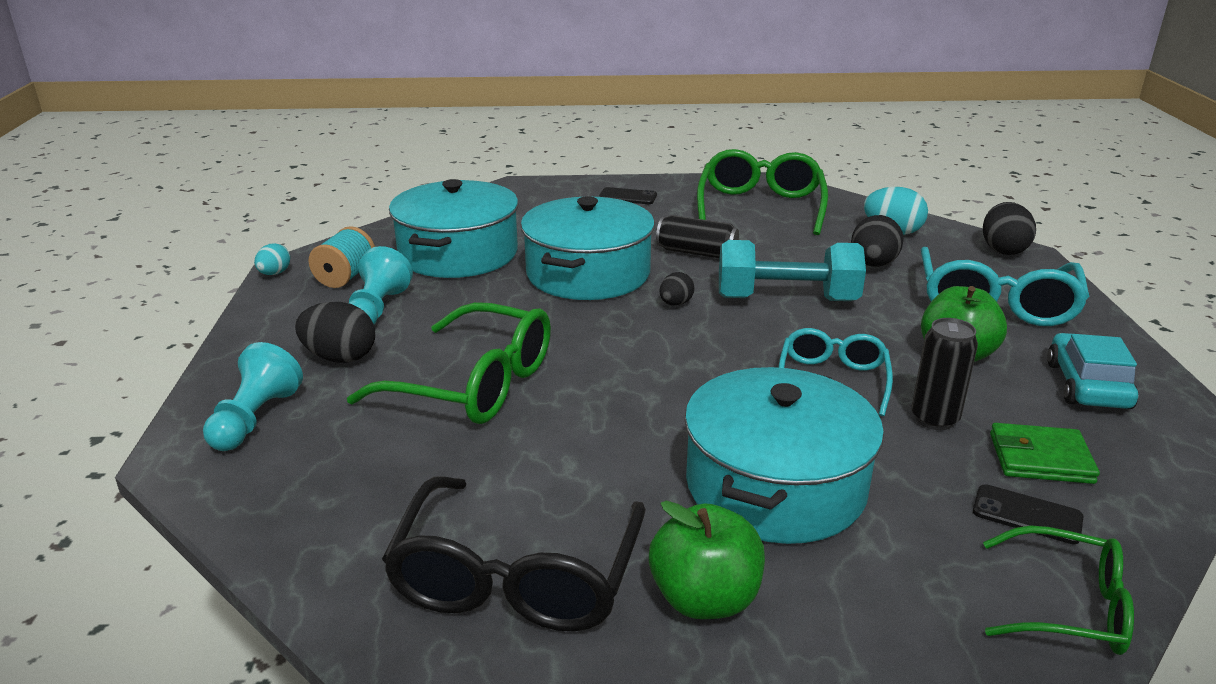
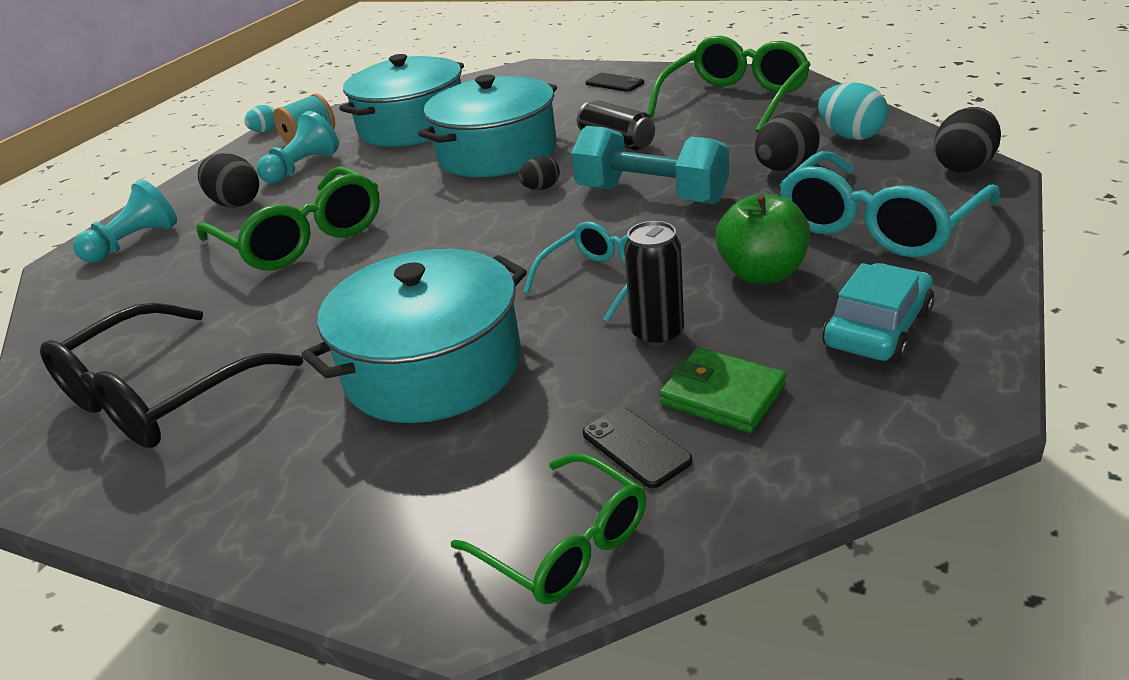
camera: 30 degrees right, 5 degrees up
green apple [649,501,765,619] -> none

